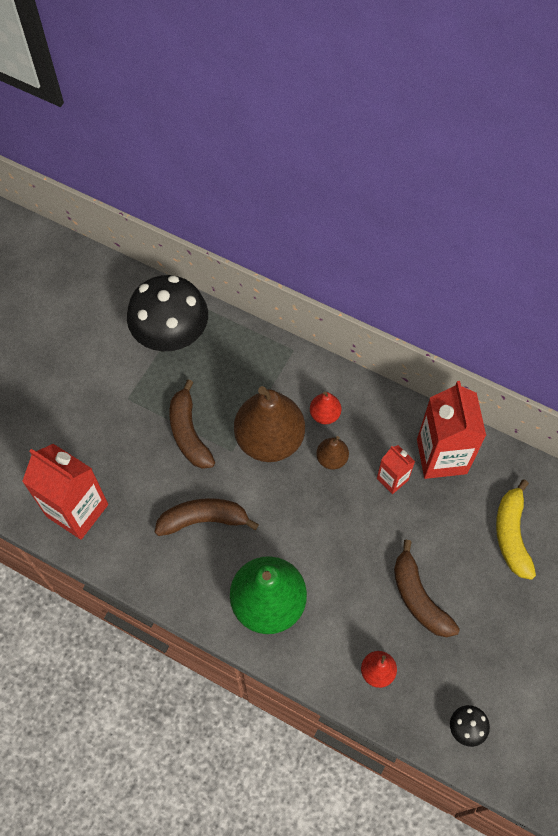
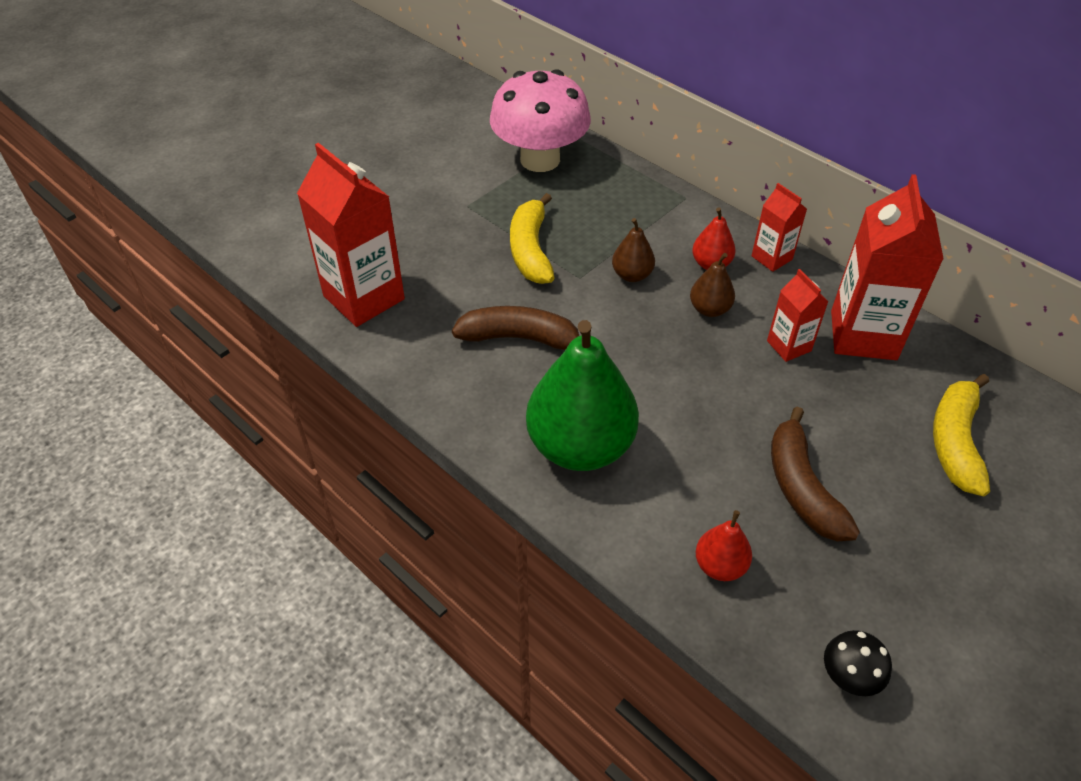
camera: 15 degrees right, 15 degrees down
black mushroom [127,275,208,351] -> pink mushroom [490,69,591,172]
brown banana [170,380,215,469] -> yellow banana [510,193,555,284]
brown pear [234,386,305,462] -> brown pear [612,218,655,282], size x0.46
none -> red carton [751,183,807,272]

